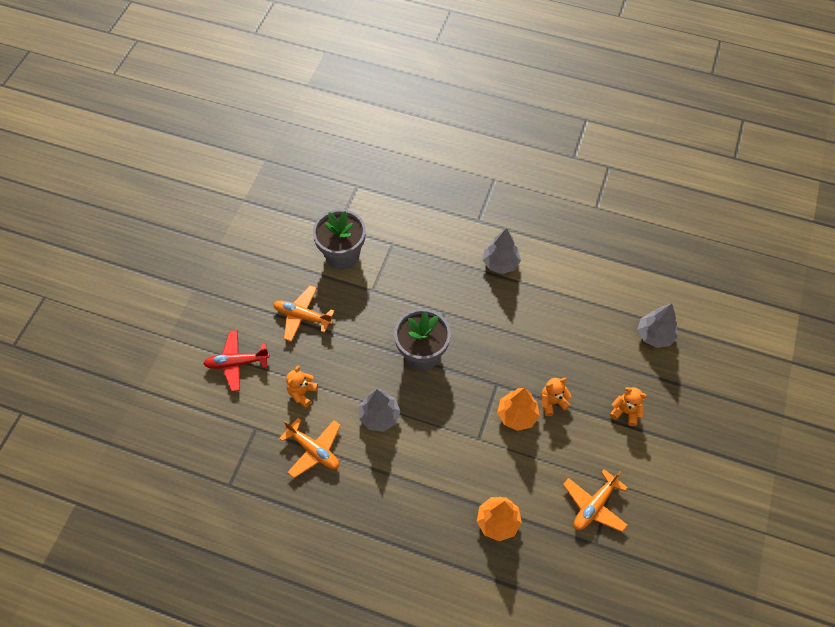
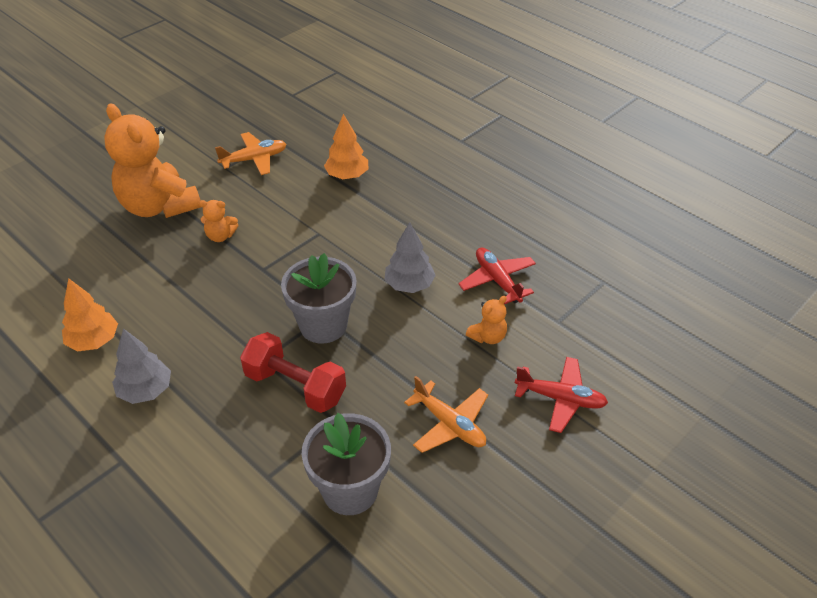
camera: 155 degrees left, 15 degrees down
orange plane [279,418,341,478] -> red plane [458,247,536,304]
orange tree [497,388,540,431] -> orange tree moved to [62,278,118,352]
orange teddy bear [610,387,647,426] -> orange teddy bear [105,104,201,218], size x2.36
grey tree [637,303,678,348] -> none
none -> red dumbbell [240,332,346,413]

